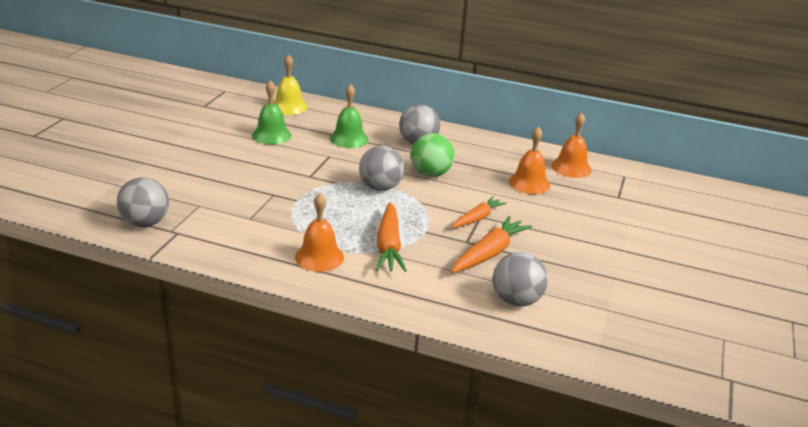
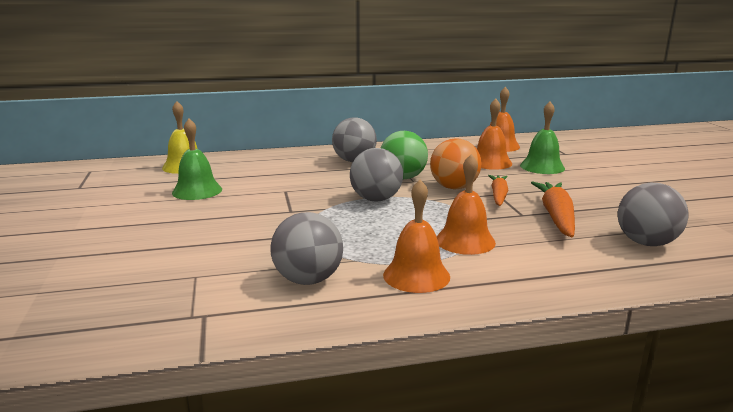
camera: 30 degrees left, 10 degrees down
grey ball [117,177,169,227] -> grey ball moved to [270,212,343,285]
green bell [330,84,368,148] -> green bell moved to [520,102,565,174]
orange carrot [376,202,407,272] -> orange bell [437,154,496,255]
none -> orange ball [430,138,482,189]

